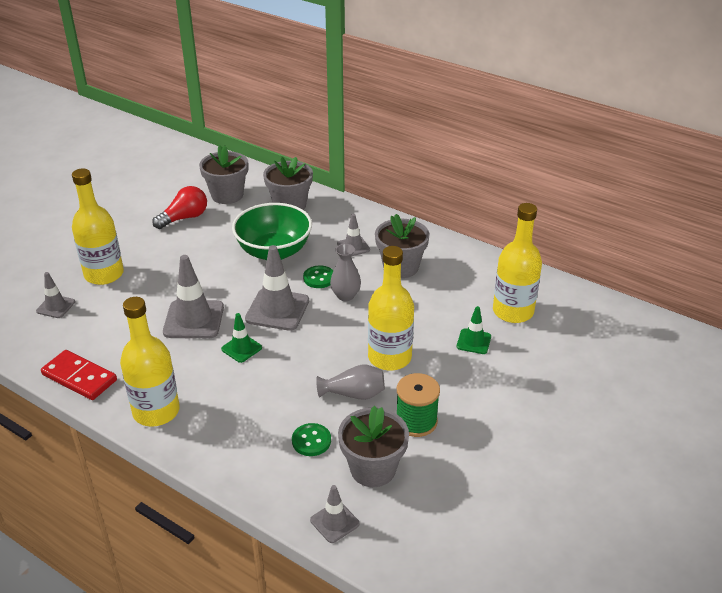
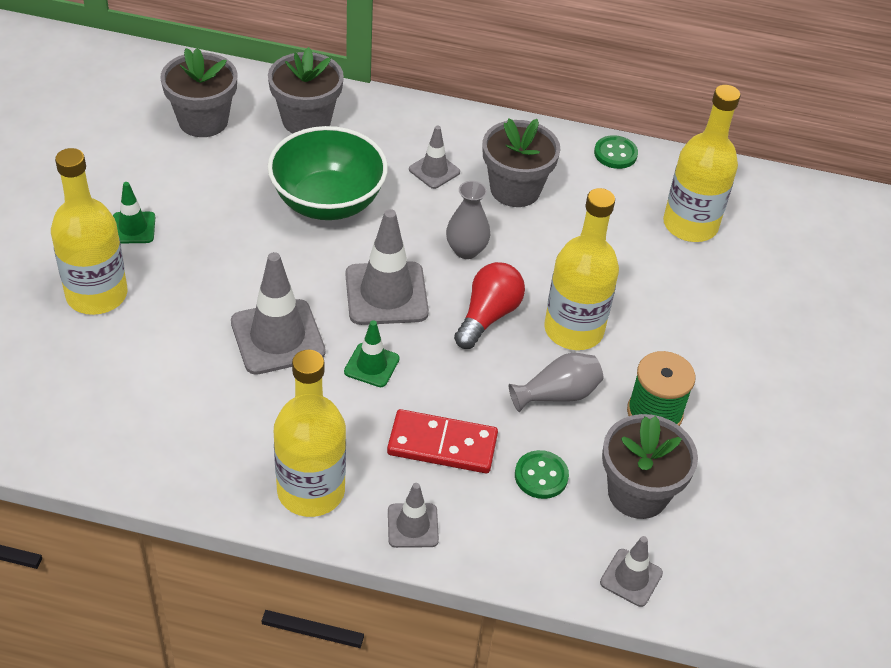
camera: 25 degrees left, 10 degrees up
grey traffic cone [36,272,75,318] -> grey traffic cone moved to [388,483,439,548]
red domino [41,350,117,400] -> red domino moved to [387,409,498,473]
red light bulb [152,186,207,229] -> red light bulb moved to [454,262,525,349]
green button [303,266,333,288] -> green button moved to [594,135,638,169]
green traffic cone [457,306,491,354] -> green traffic cone moved to [113,182,155,244]

